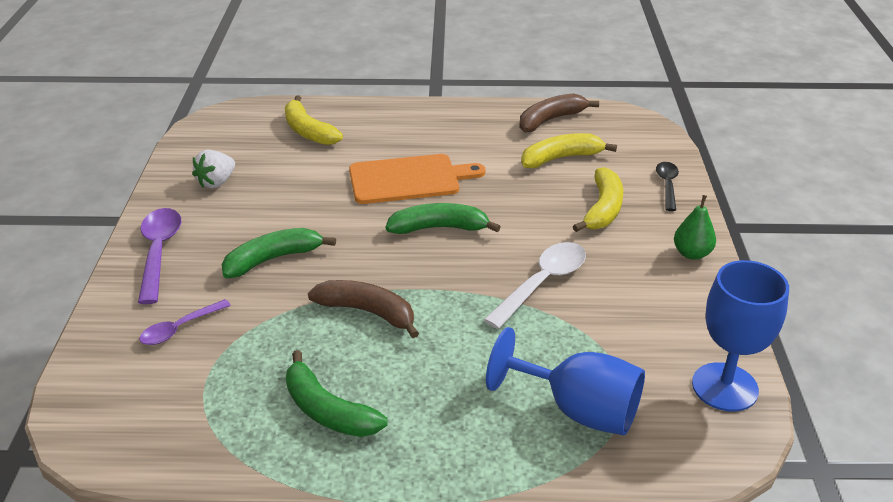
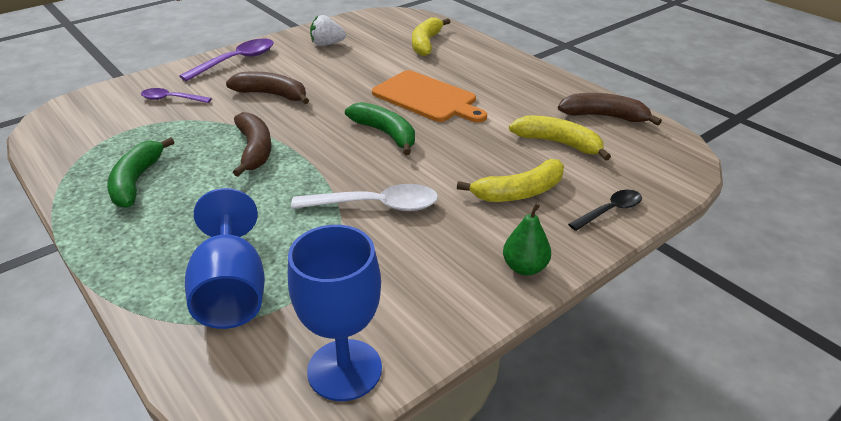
camera: 50 degrees right, 0 degrees up
green banana [222,228,336,278] -> brown banana [226,72,309,104]

